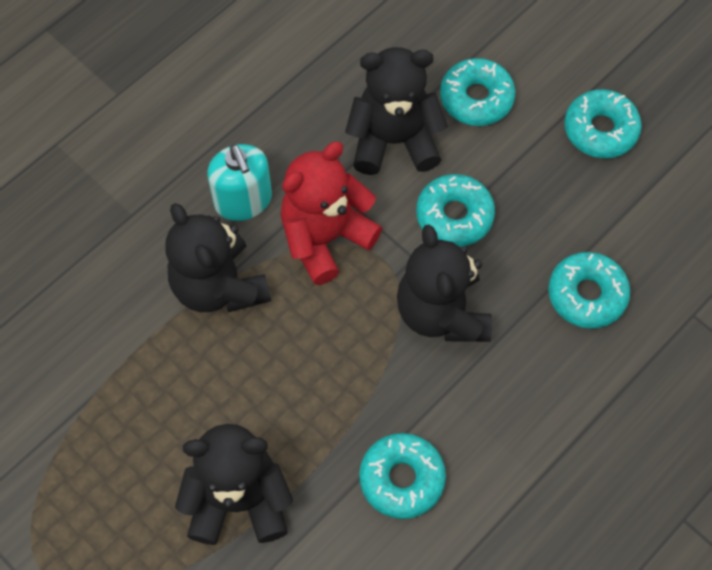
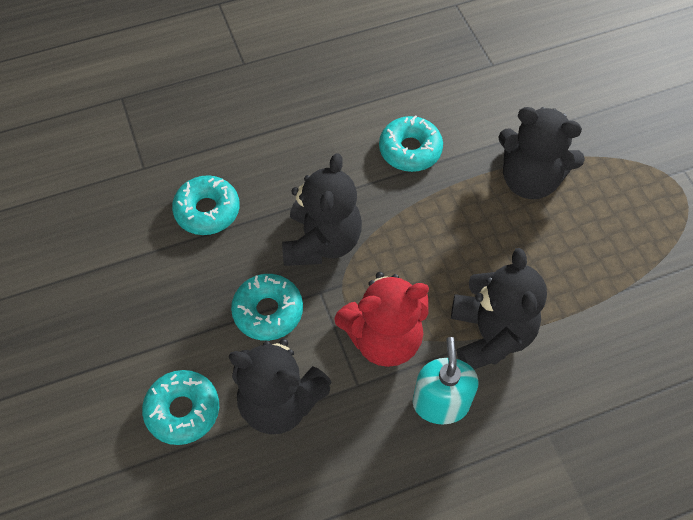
camera: 155 degrees left, 5 degrees down
turquoise donut [564,89,642,158] -> none

